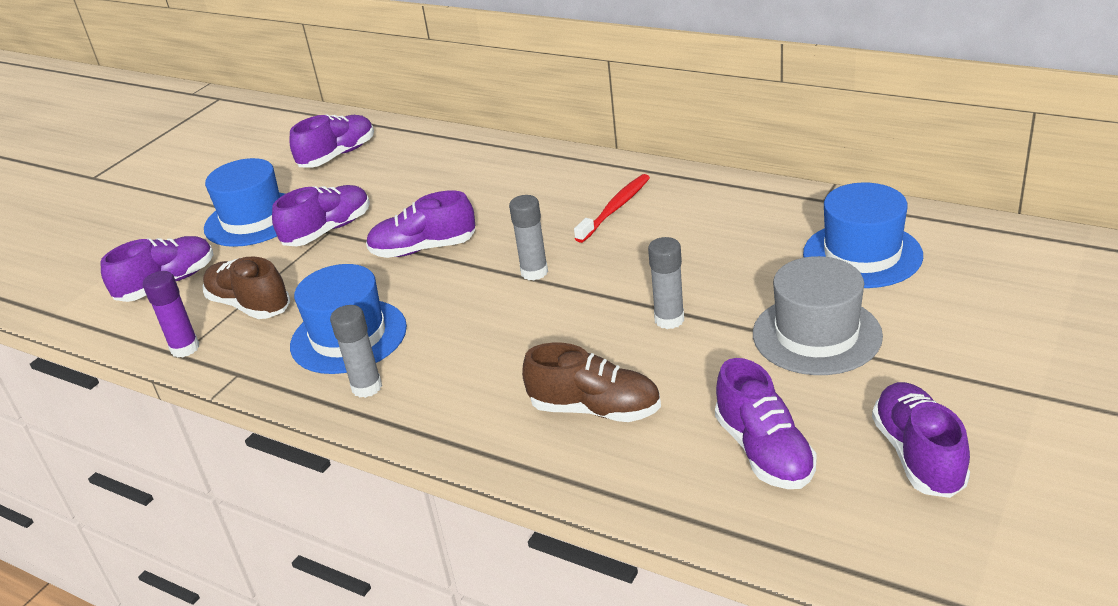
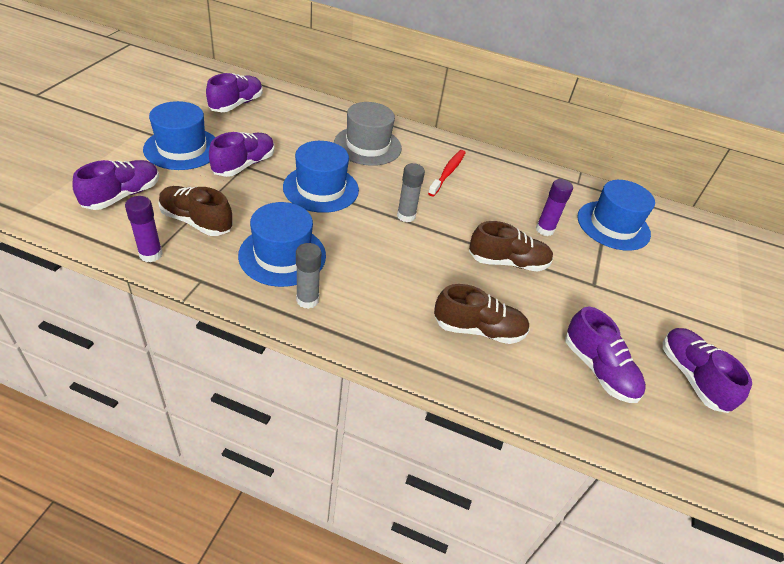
camera: 20 degrees left, 10 degrees up
purple shoe [366,190,475,258] -> blue hat [283,141,359,213]
grey glue stick [648,237,684,329] -> brown shoe [469,221,553,272]
grey hat [753,256,883,375] -> grey hat moved to [334,102,402,166]
none -> purple glue stick [536,179,573,236]

